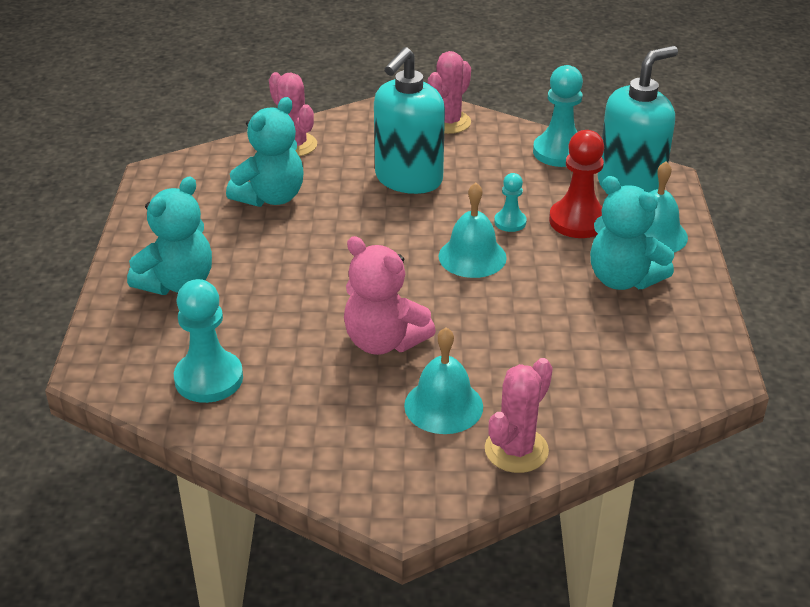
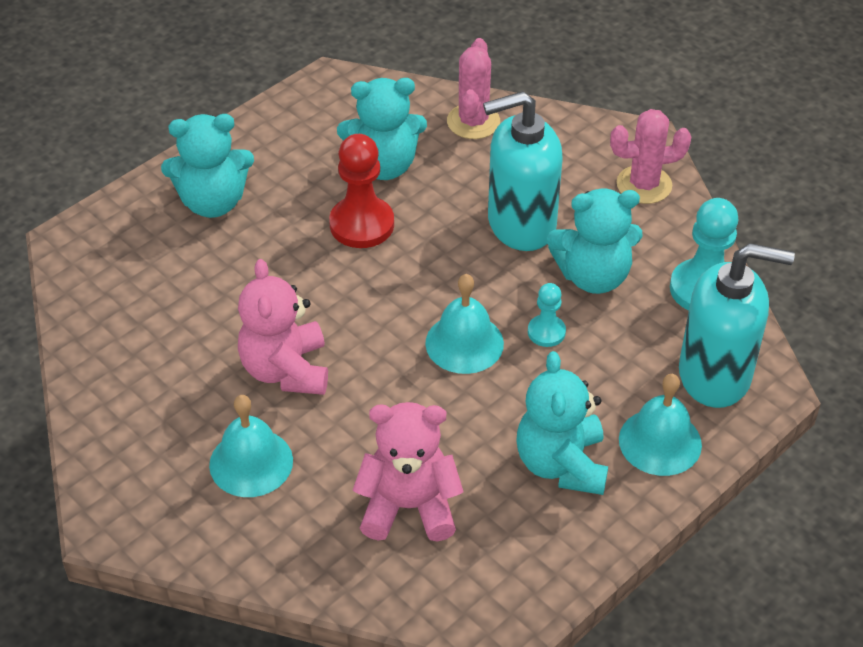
camera: 45 degrees right, 10 degrees up
turquoise pawn [174,279,243,403] -> none
pink cactus [485,358,553,473] -> none
red pawn [549,130,604,238] -> red pawn moved to [329,134,394,248]
none -> pink teddy bear [352,402,464,541]
none -> turquoise teddy bear [547,188,643,294]

